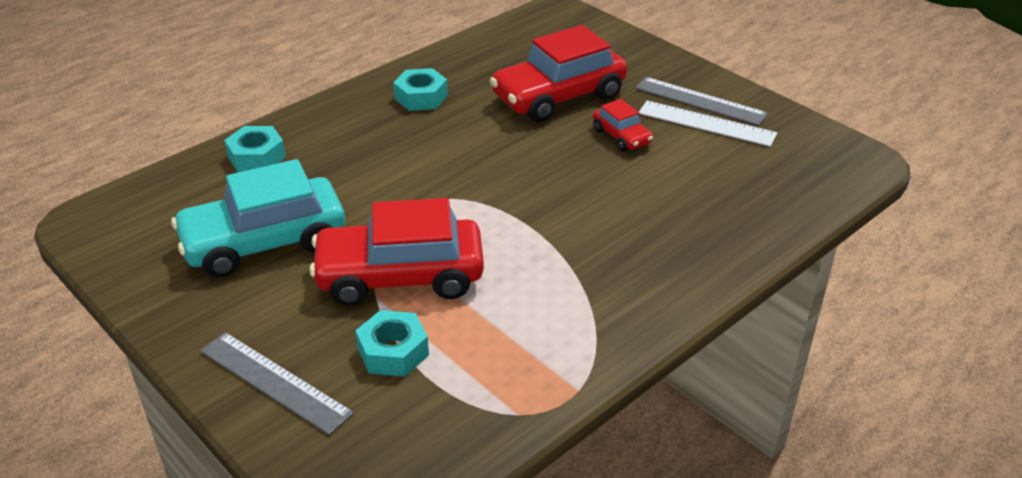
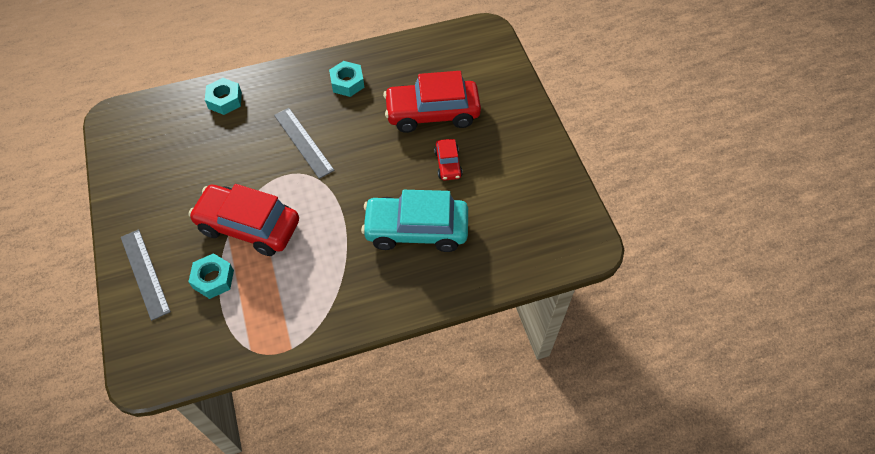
camera: 25 degrees right, 20 degrees up
turquoise car [171,159,345,278] -> turquoise car moved to [361,190,468,252]
grey ruler [636,77,768,126] -> grey ruler moved to [274,108,335,179]
white ruler [639,101,777,147] -> none

